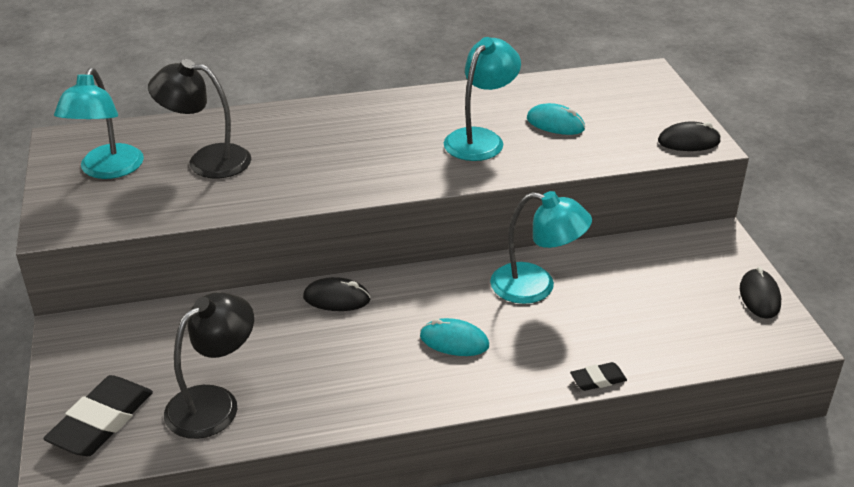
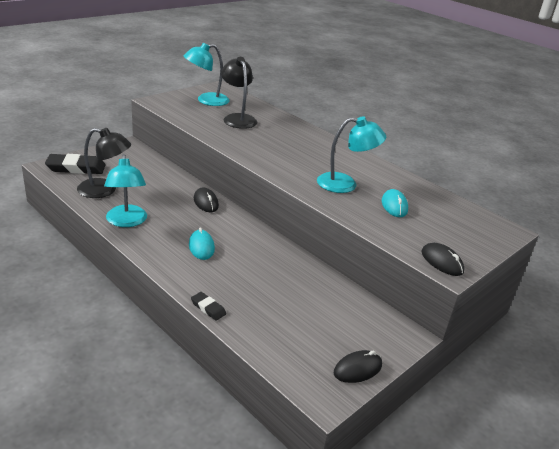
camera: 55 degrees right, 5 degrees down
turquoise lamp [490,191,592,304] -> turquoise lamp moved to [104,154,147,227]

